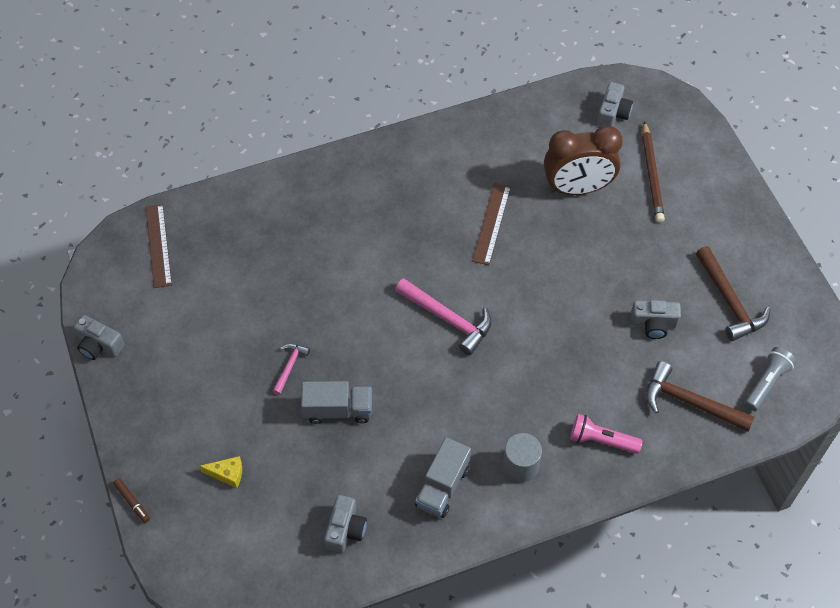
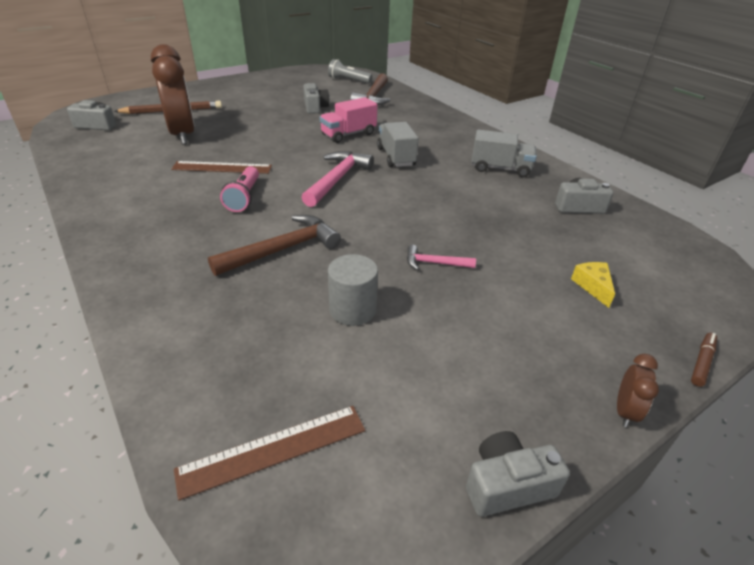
camera: 105 degrees left, 20 degrees down
grey camera [74,315,125,360] -> grey camera turned 120 degrees counterclockwise [466,431,570,517]
grey truck [301,381,372,424] -> grey truck moved to [377,122,419,167]
grey cylinder [503,433,542,482] -> grey cylinder moved to [328,254,378,326]
pink flashlight [570,414,643,454] -> pink flashlight moved to [220,166,259,212]
brown hammer [696,246,770,341] -> brown hammer moved to [208,215,341,276]
none -> pink truck [319,97,377,143]
none -> brown clock [617,354,659,427]

